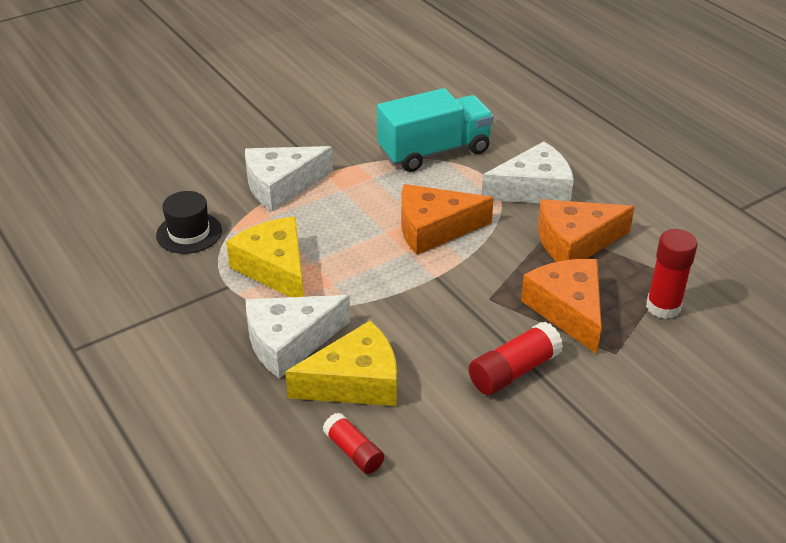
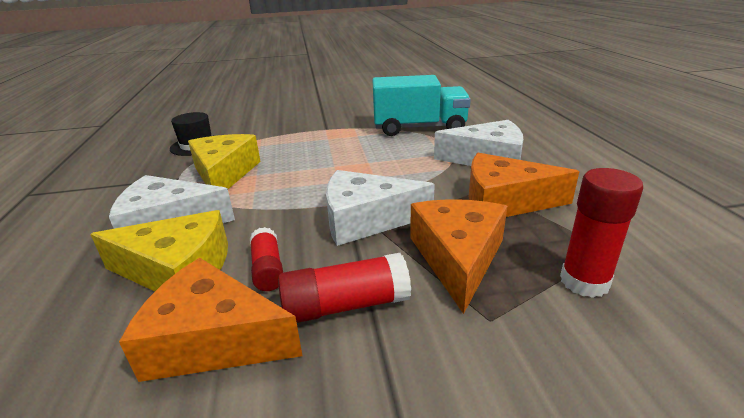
camera: 25 degrees right, 10 degrees down
white cheese [245,146,333,211] -> white cheese moved to [326,170,435,246]
red glue stick [323,413,384,474] -> red glue stick moved to [250,227,283,291]
orange cheese [401,184,494,255] -> orange cheese moved to [119,258,303,382]

